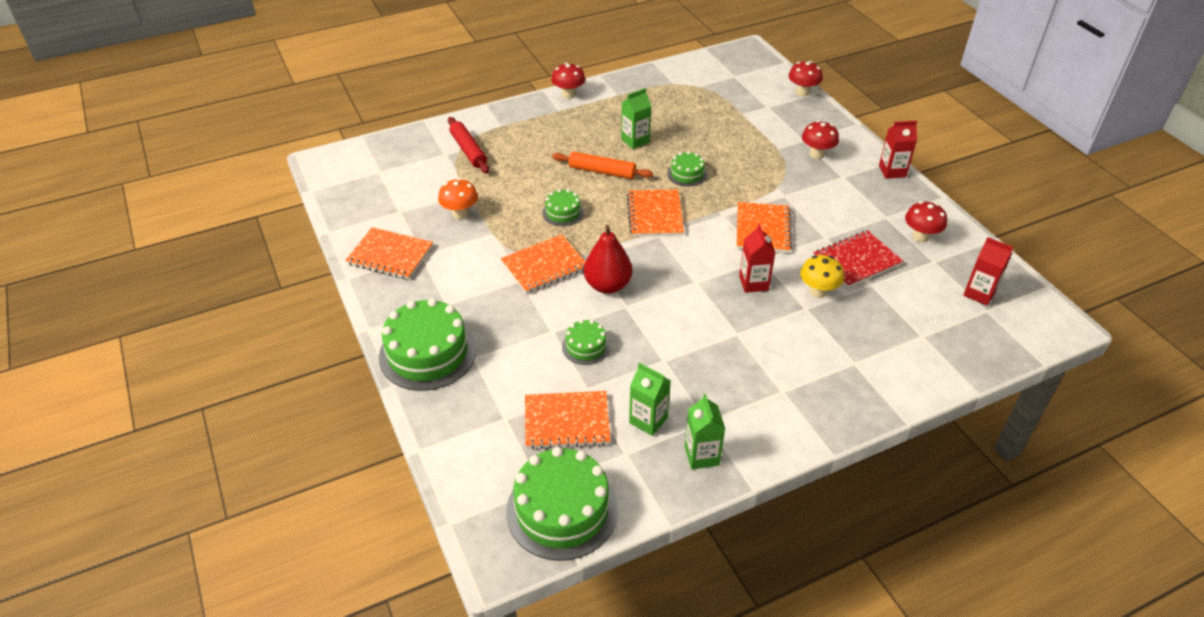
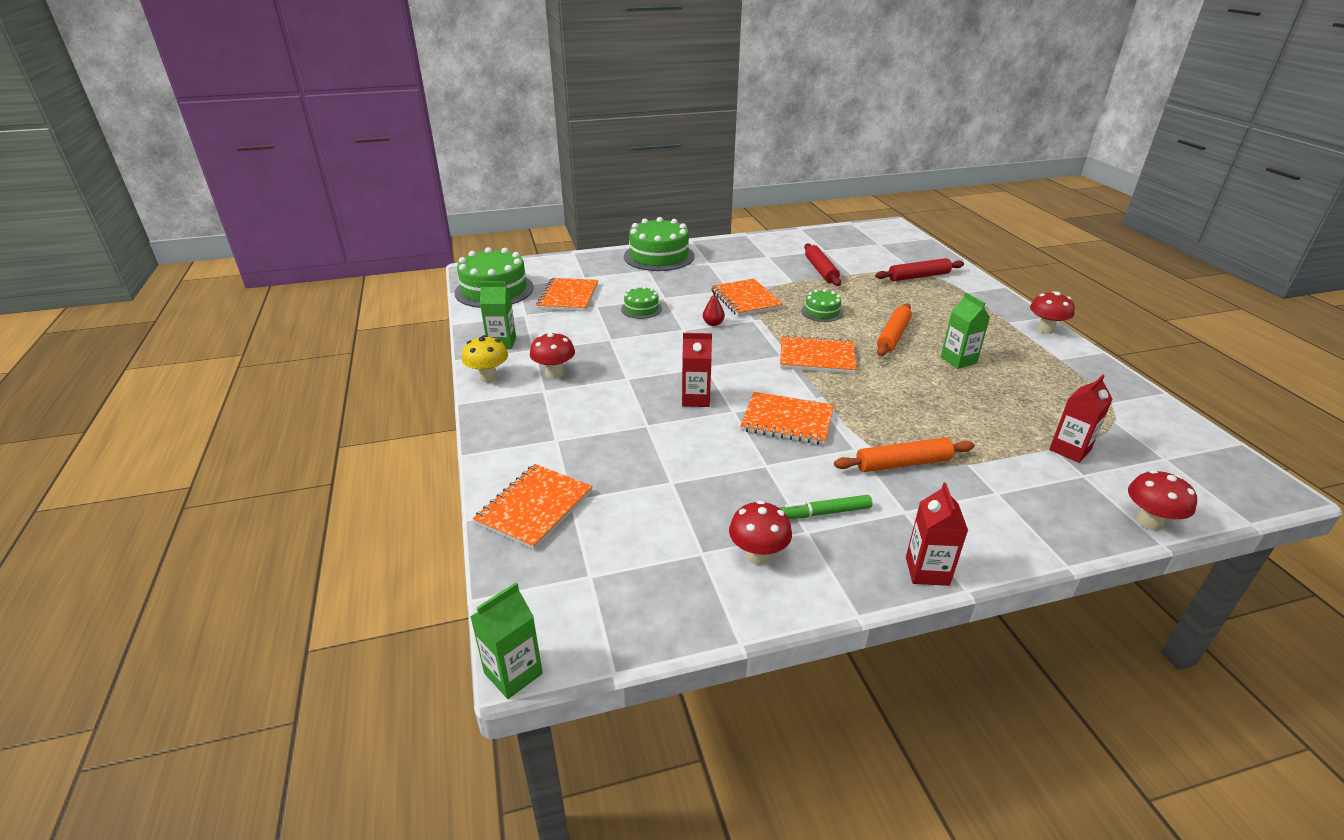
camera: 100 degrees right, 10 degrees down
orange notebook [345,227,433,280] -> orange notebook moved to [473,464,593,550]
orange mushroom [438,178,478,219] -> red rolling pin [804,243,841,286]
red pear [584,225,632,294] -> red pear [703,290,725,326], size x0.49
green carton [629,363,671,436] -> green carton moved to [470,583,543,699]
green cake [667,151,707,187] -> none
yellow mushroom [800,255,844,298] -> yellow mushroom moved to [462,335,508,383]
red mushroom [802,120,839,159] -> red mushroom moved to [530,332,575,378]
red notebook [814,230,903,288] -> none
red carton [963,237,1013,306] -> red carton moved to [1049,374,1113,463]
none -> green marker [780,495,872,519]
none -> orange rolling pin [834,438,974,472]

